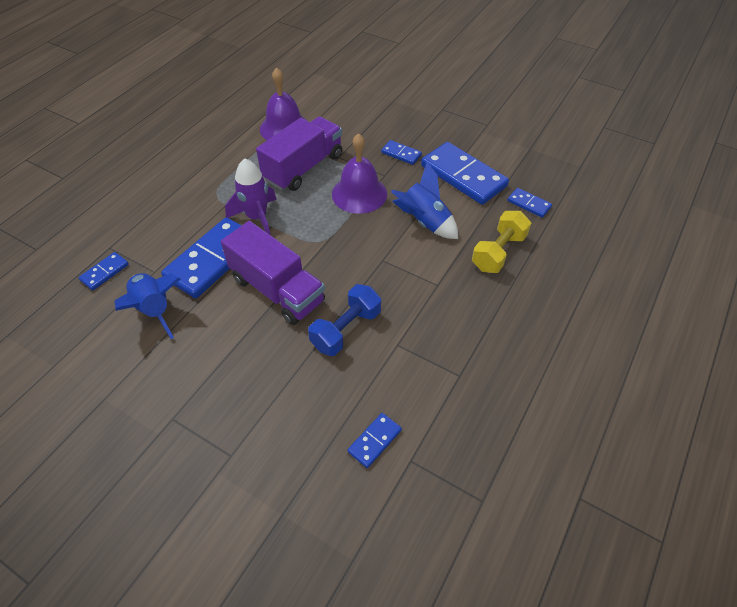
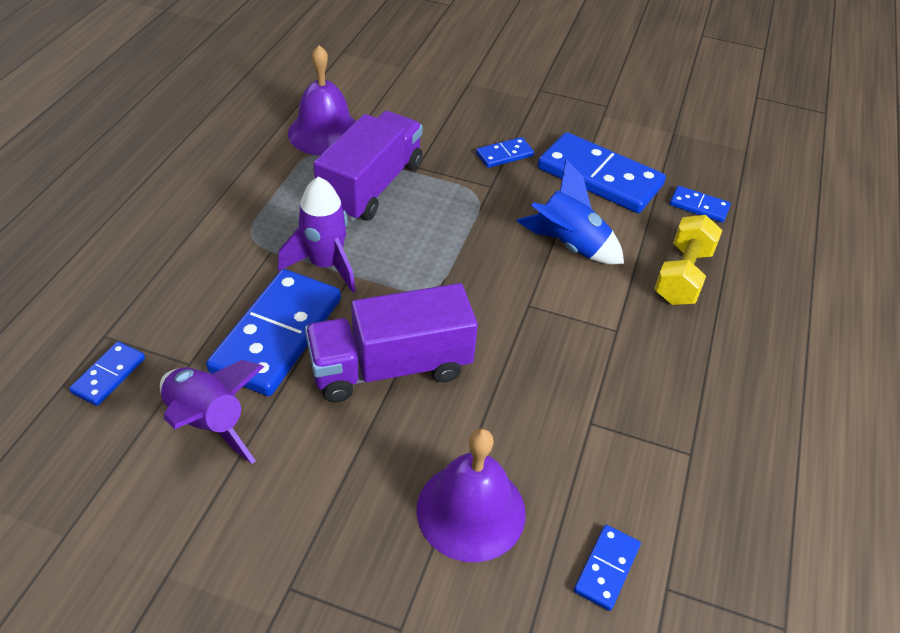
camera: 15 degrees left, 5 degrees down
blue rocket [115,273,181,339] -> purple rocket [160,360,264,464]
purple truck [221,221,325,325] -> purple truck turned 135 degrees clockwise [305,283,478,403]
blue dumbbell [308,284,381,356] -> none
purple bell [332,133,387,214] -> purple bell moved to [417,428,526,562]
blue domino [381,140,422,165] -> blue domino turned 45 degrees counterclockwise [476,137,534,168]

